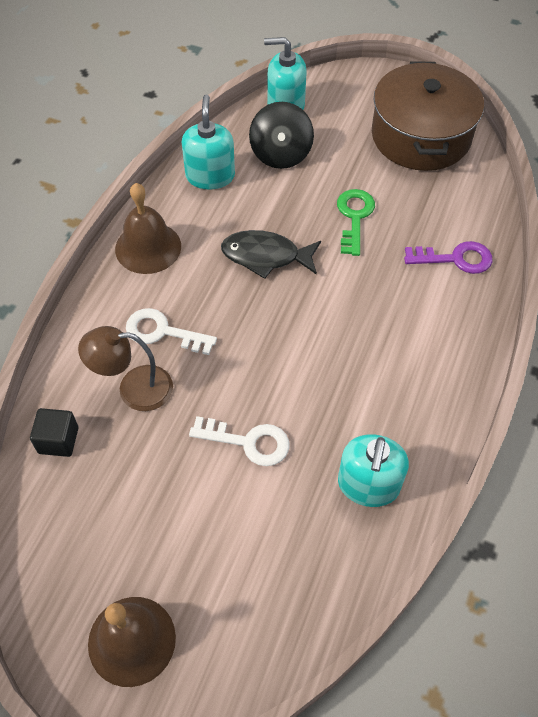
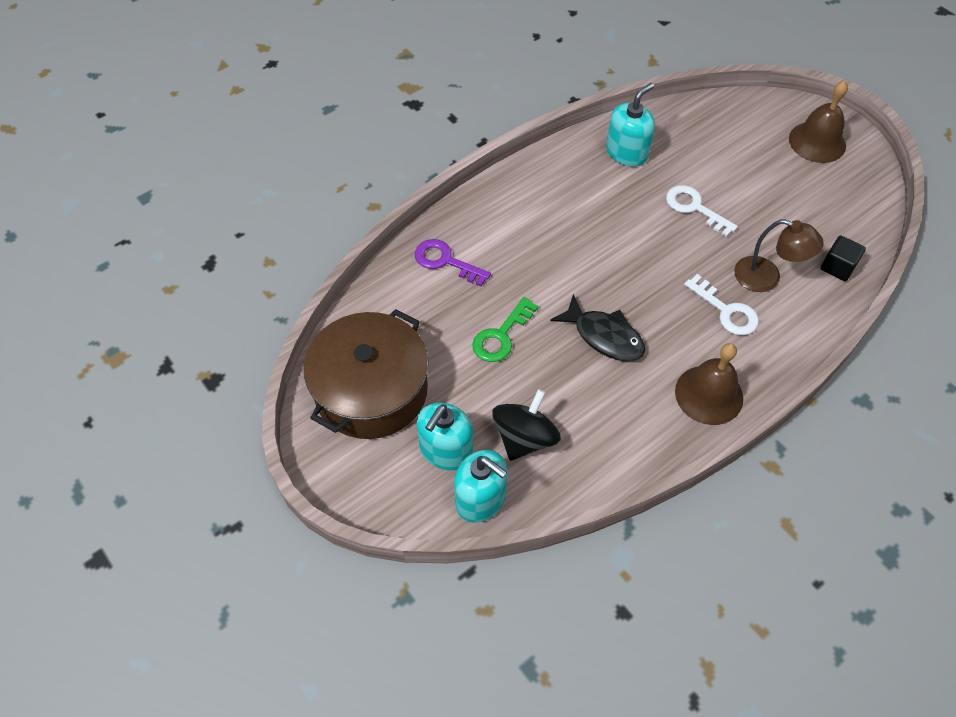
camera: 150 degrees left, 0 degrees up
turquoise soap dispenser [182,95,235,190] -> turquoise soap dispenser moved to [417,403,473,470]

